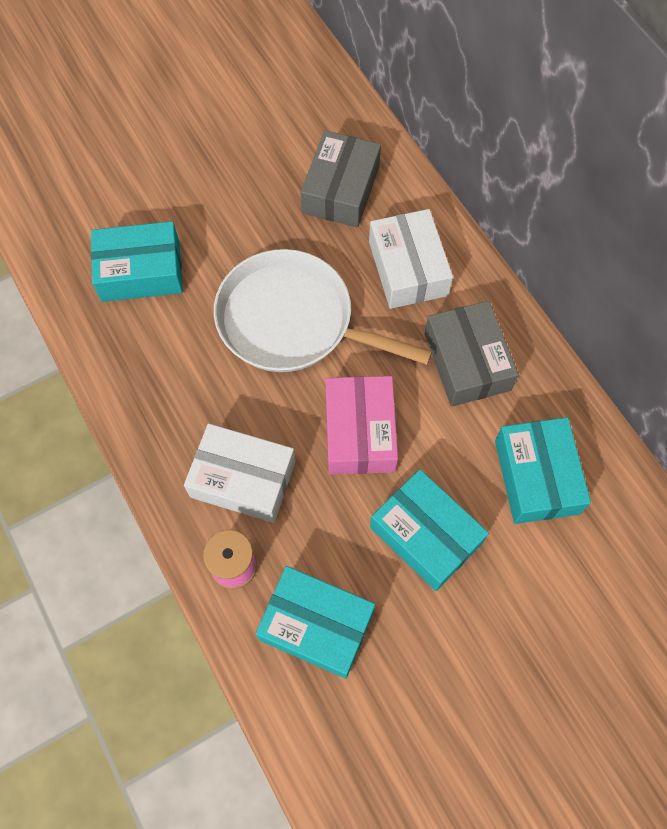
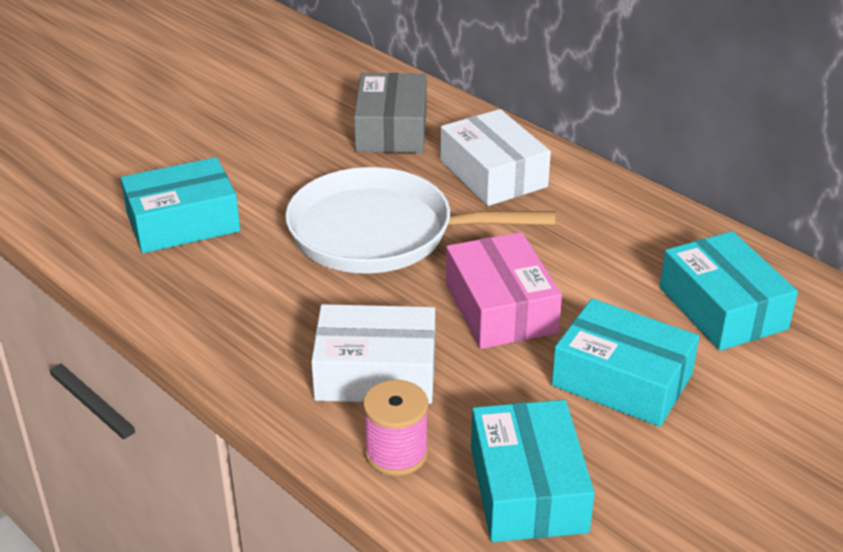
camera: 15 degrees left, 30 degrees down
turquoise box [256,566,375,679] -> turquoise box turned 75 degrees clockwise [471,400,595,542]
grey box [425,301,519,407] -> none

